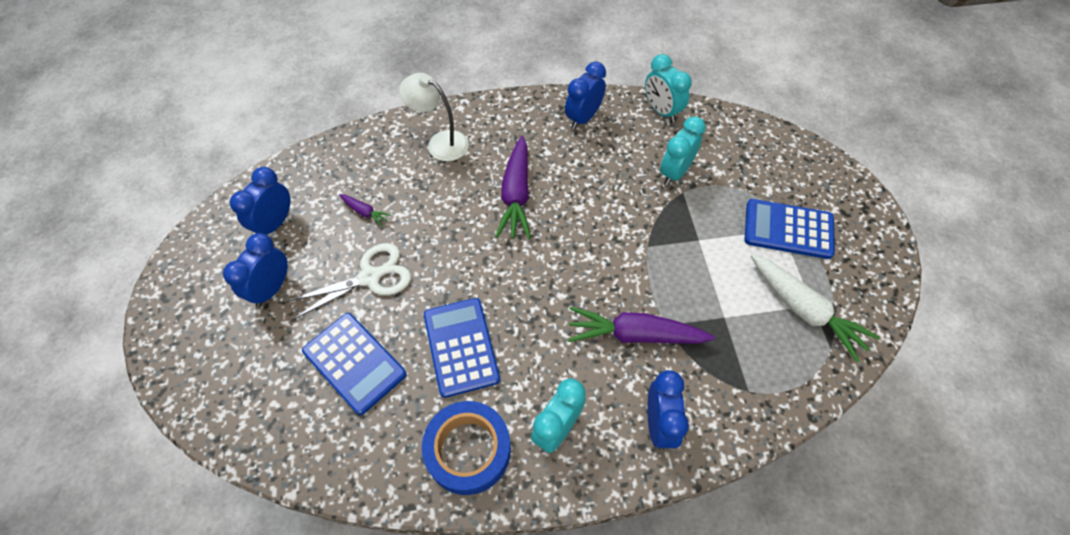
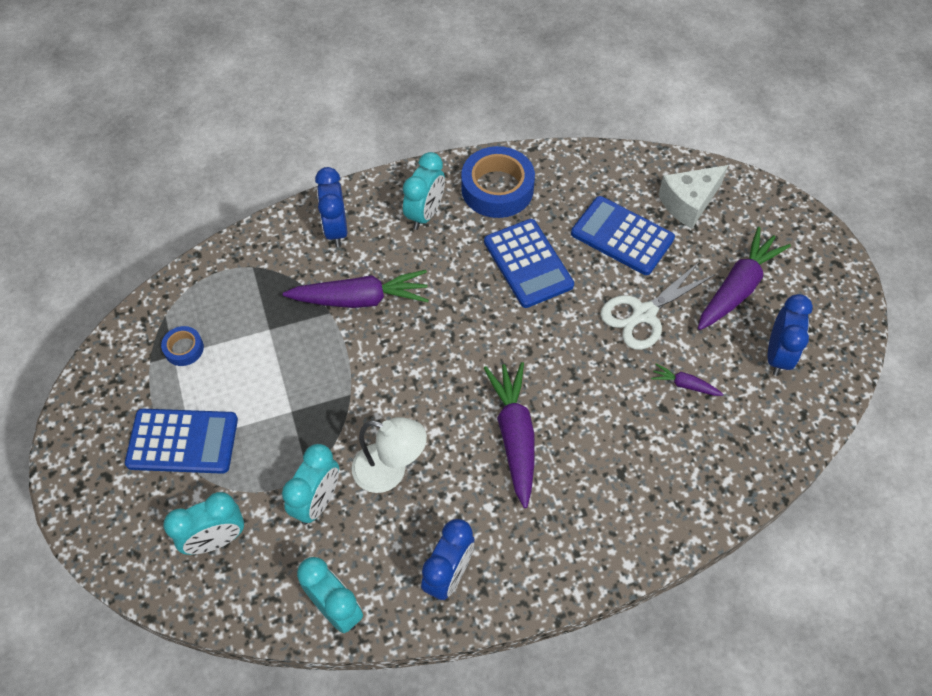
camera: 170 degrees right, 0 degrees up
blue clock [223,233,288,307] -> purple carrot [698,227,791,330]
white lamp [399,73,469,161] -> white lamp moved to [352,417,427,493]
white carrot [751,254,880,362] -> blue tape [161,326,204,366]
none -> turquoise clock [163,492,244,555]
none -> white cheese [658,165,728,229]

